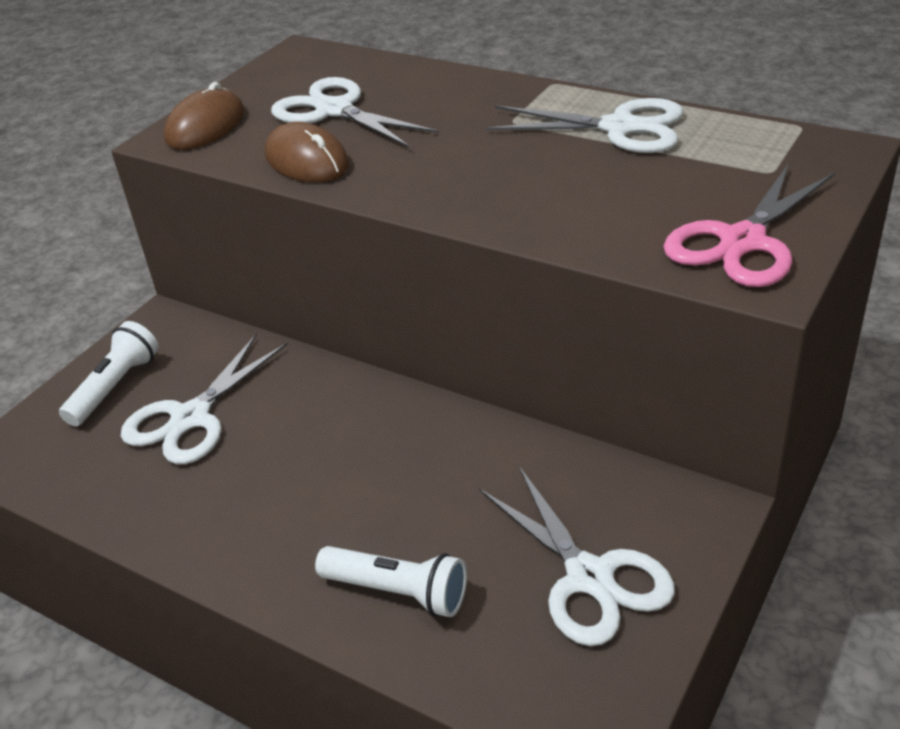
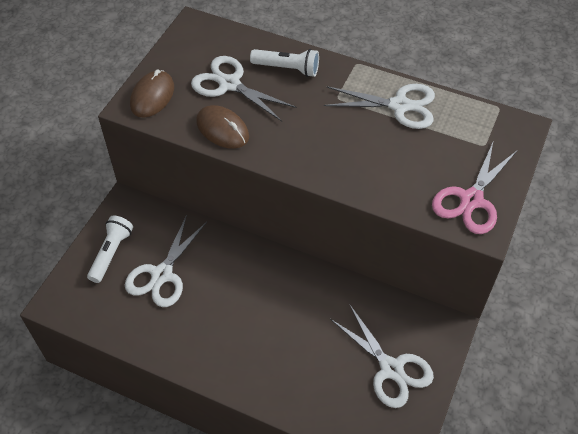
camera: 10 degrees left, 15 degrees up
white flashlight [315,546,467,617] -> white flashlight moved to [250,49,319,77]

